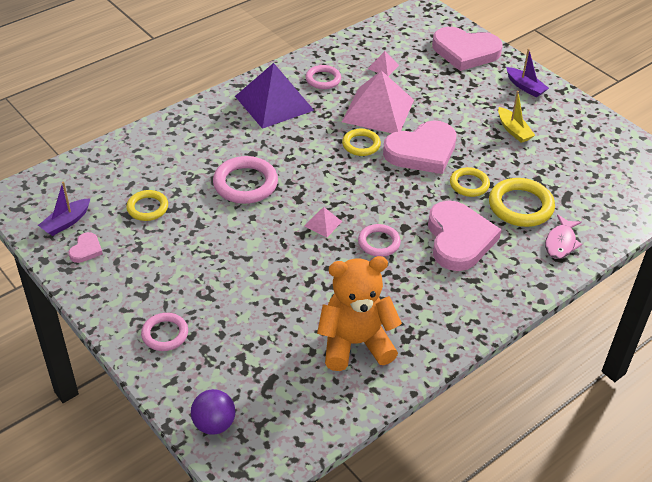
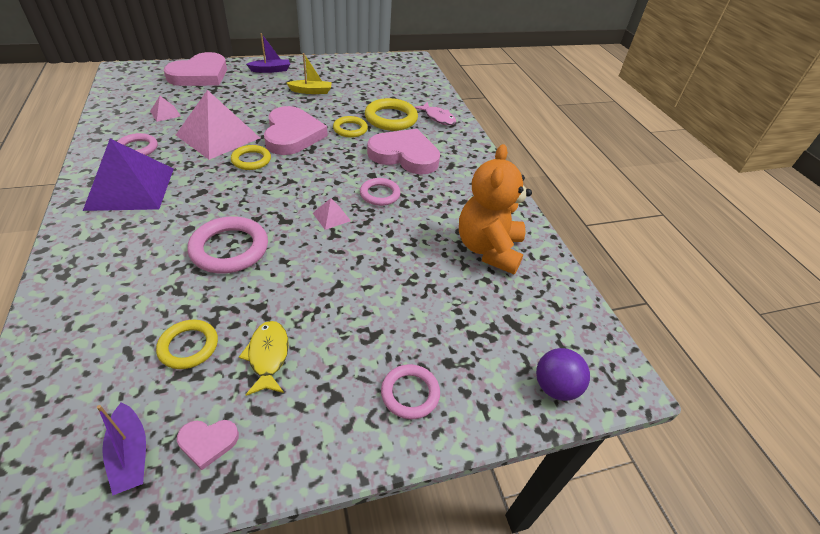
camera: 70 degrees left, 0 degrees up
pink heart [69,232,103,263] -> pink heart turned 135 degrees clockwise [177,420,239,470]
none -> yellow fish [239,321,289,396]

